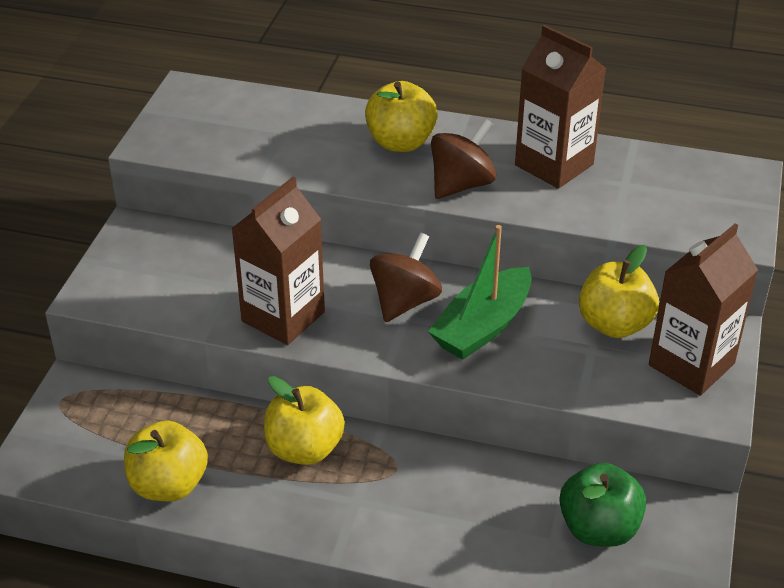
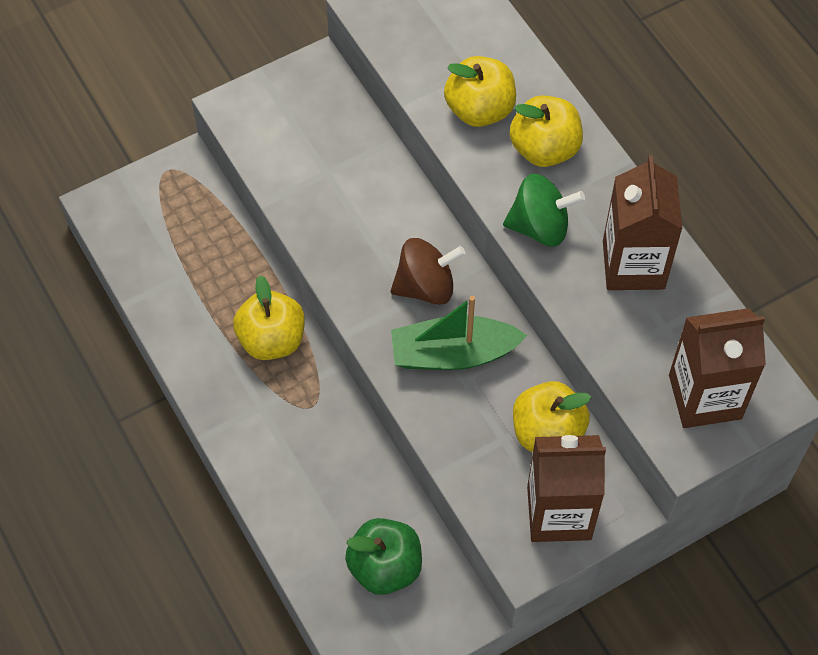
camera: 45 degrees right, 20 degrees up
yellow apple [124,420,208,501] -> yellow apple moved to [444,56,516,127]
brown carton [231,176,325,345] -> brown carton moved to [669,308,766,428]
brown spinning top [431,119,496,199] -> green spinning top [503,174,585,247]

